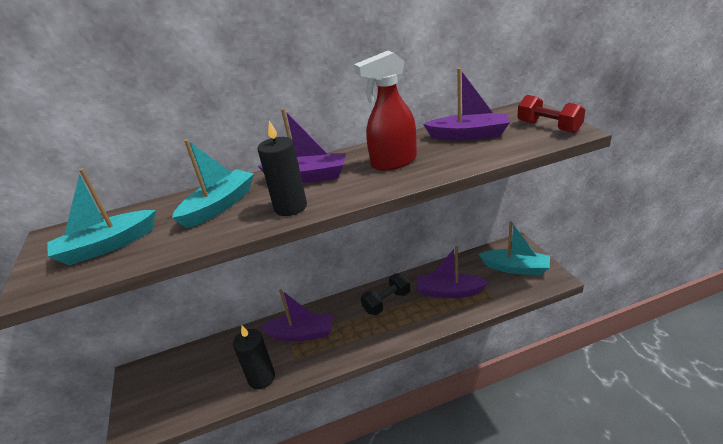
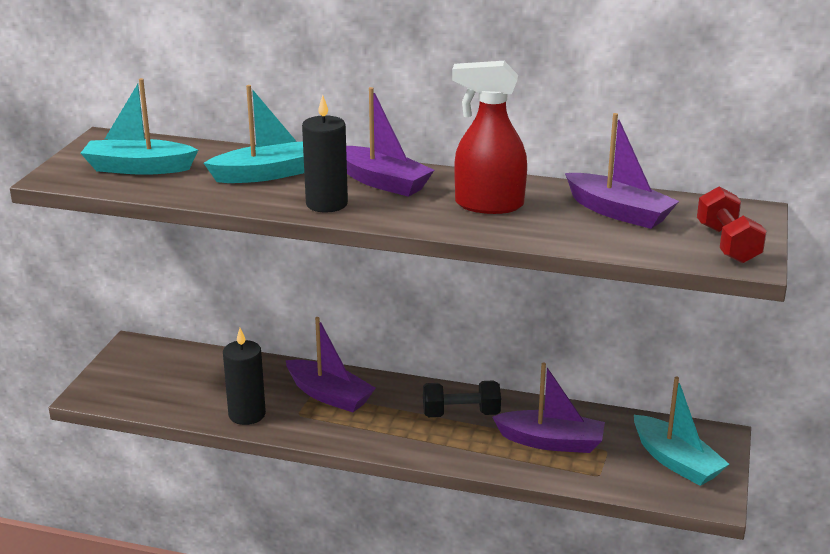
camera: 30 degrees right, 5 degrees down
purple boat [416,246,489,298] -> purple boat turned 150 degrees clockwise [492,362,605,453]

